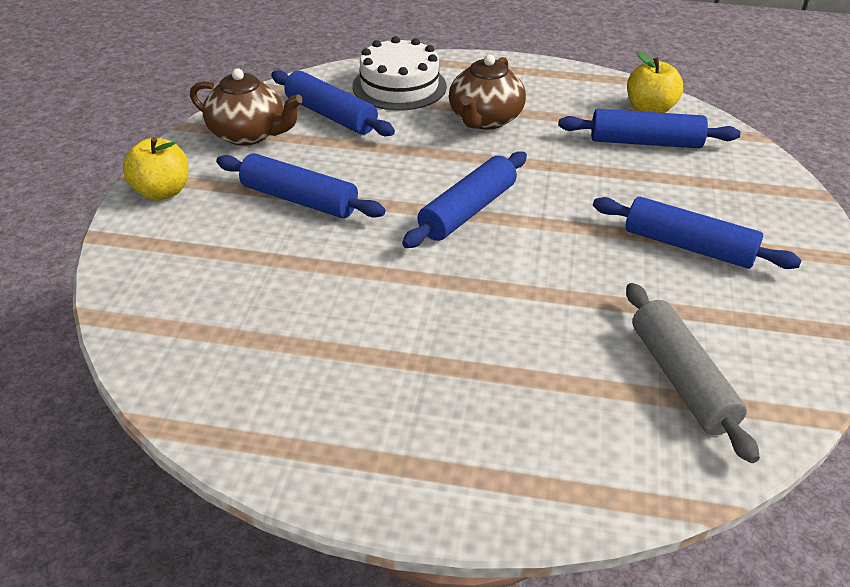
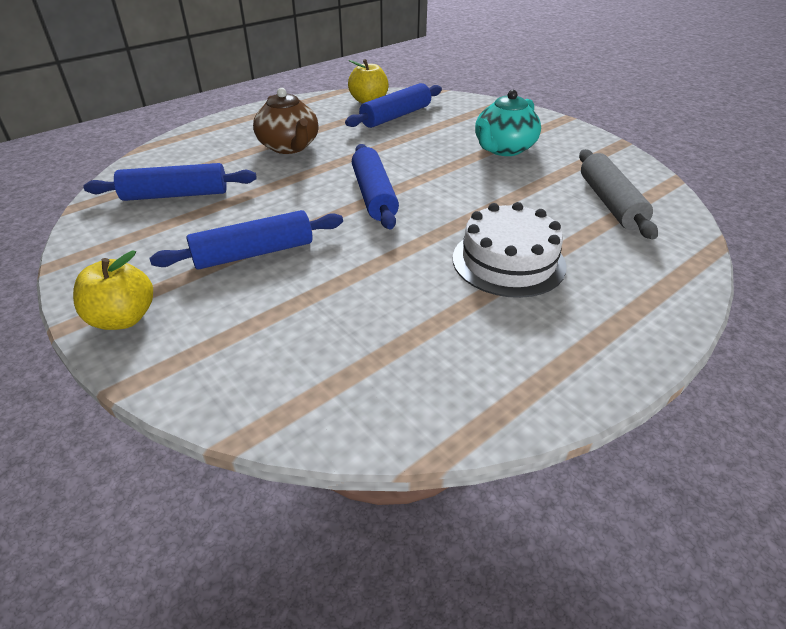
camera: 50 degrees left, 0 degrees up
brown teapot [190,68,303,146] -> none
white cake [353,36,447,110] -> white cake moved to [453,202,567,298]
blue rolling pin [593,196,802,269] -> turquoise teapot [475,90,541,156]
grey rolling pin [626,283,760,463] -> grey rolling pin turned 60 degrees clockwise [579,149,658,239]

